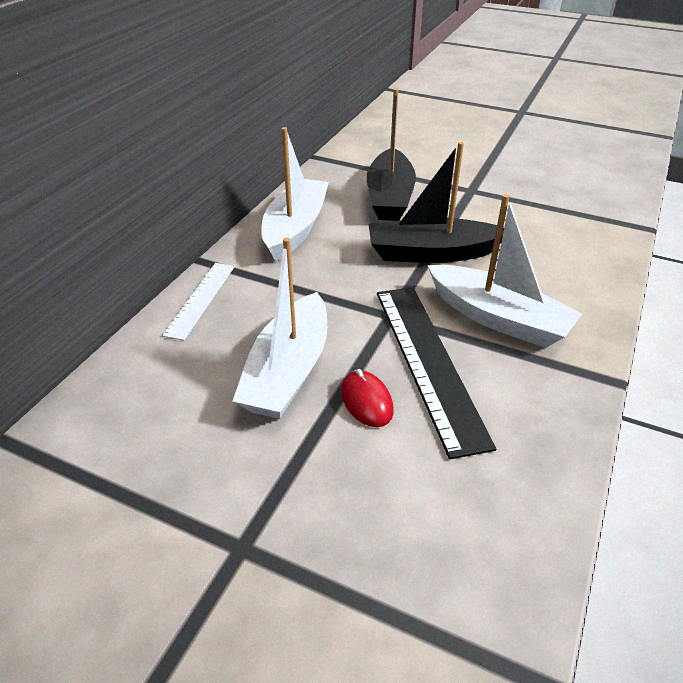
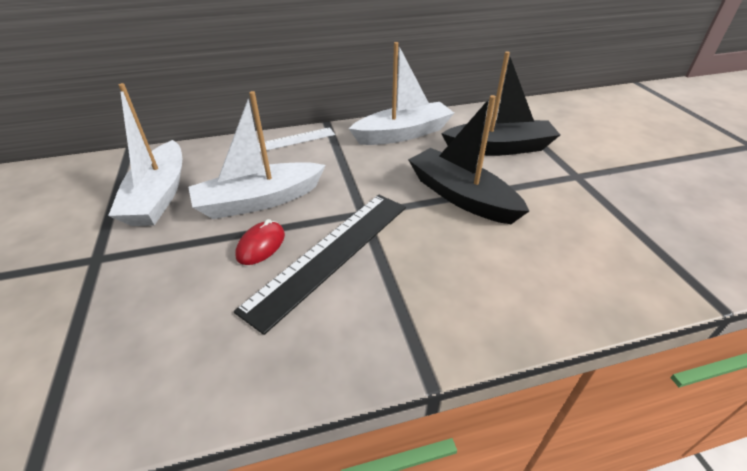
camera: 50 degrees right, 0 degrees up
black boat [367,89,416,221] -> black boat turned 150 degrees counterclockwise [441,52,560,156]
white boat [427,194,582,348] -> white boat moved to [108,83,182,226]

